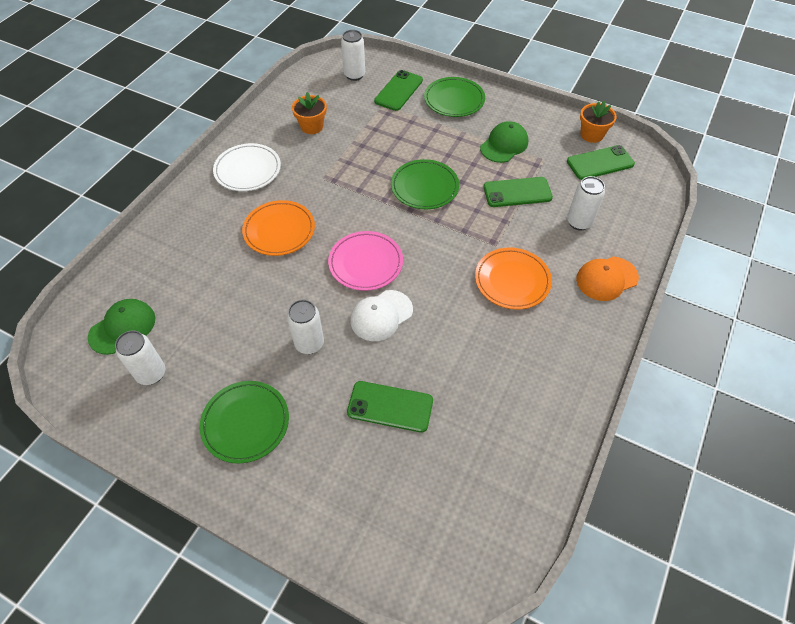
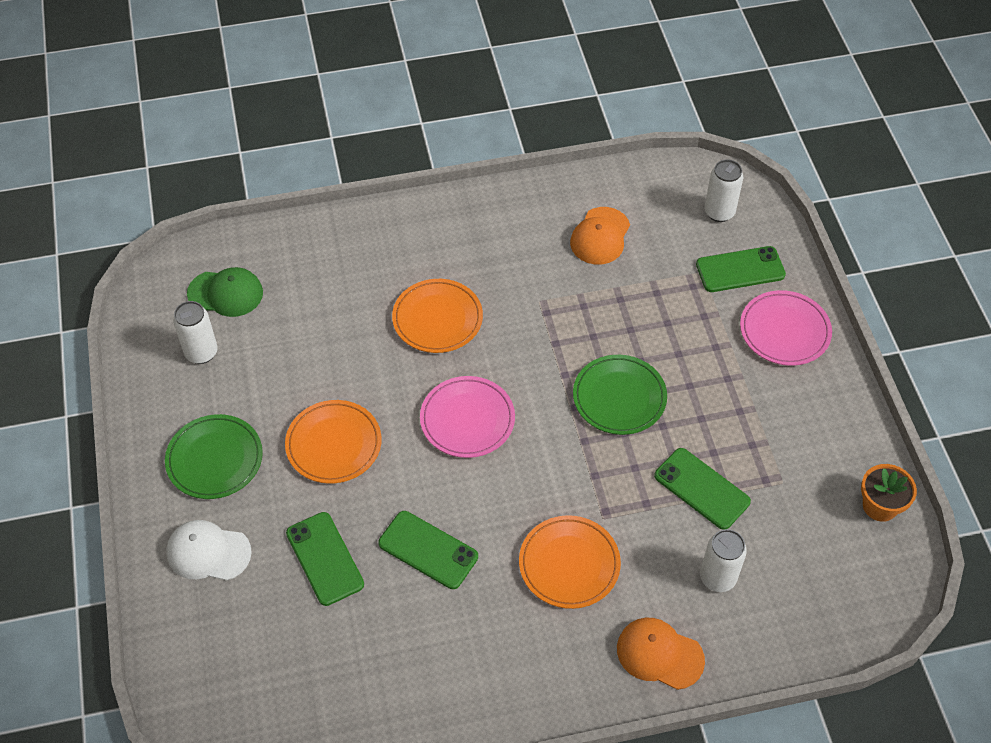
camera: 50 degrees right, 0 degrees up
white plate [213,143,281,191] -> none
white can [287,300,324,354] -> orange plate [285,400,382,484]
orange flower pot [292,92,327,134] -> orange cap [570,207,630,265]
white cap [350,290,413,341] -> white cap moved to [166,520,252,581]
green plate [424,77,485,117] -> pink plate [740,290,832,366]
green cap [480,121,528,163] -> none
green phone [567,145,635,180] -> green phone moved to [378,511,478,589]

